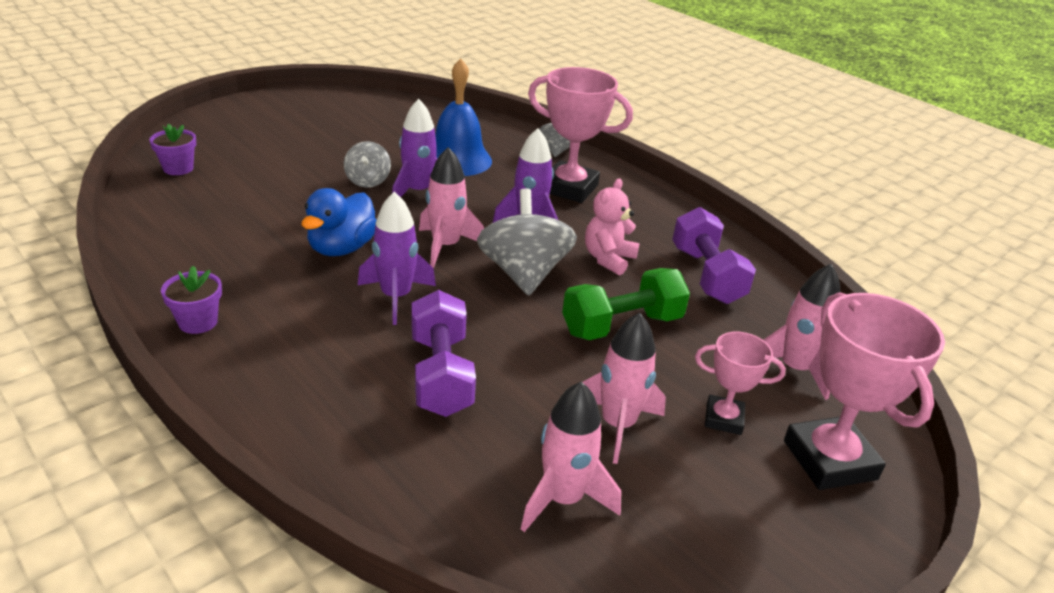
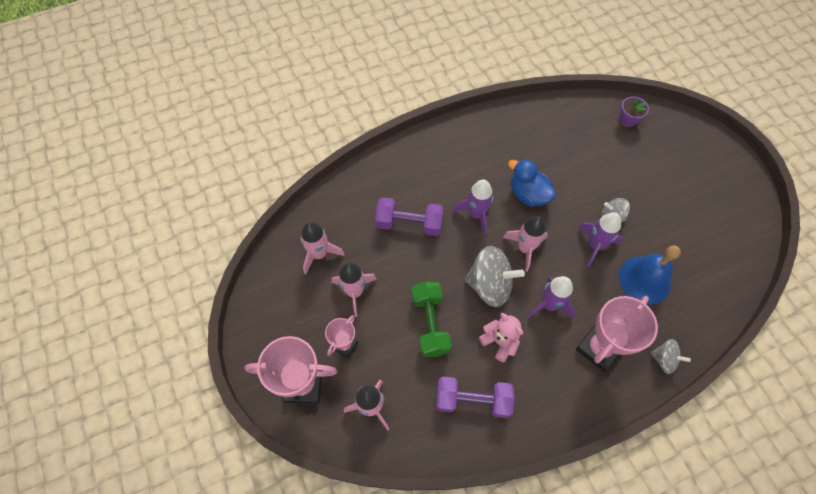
camera: 110 degrees right, 30 degrees up
purple flower pot [161,266,222,334] -> none

